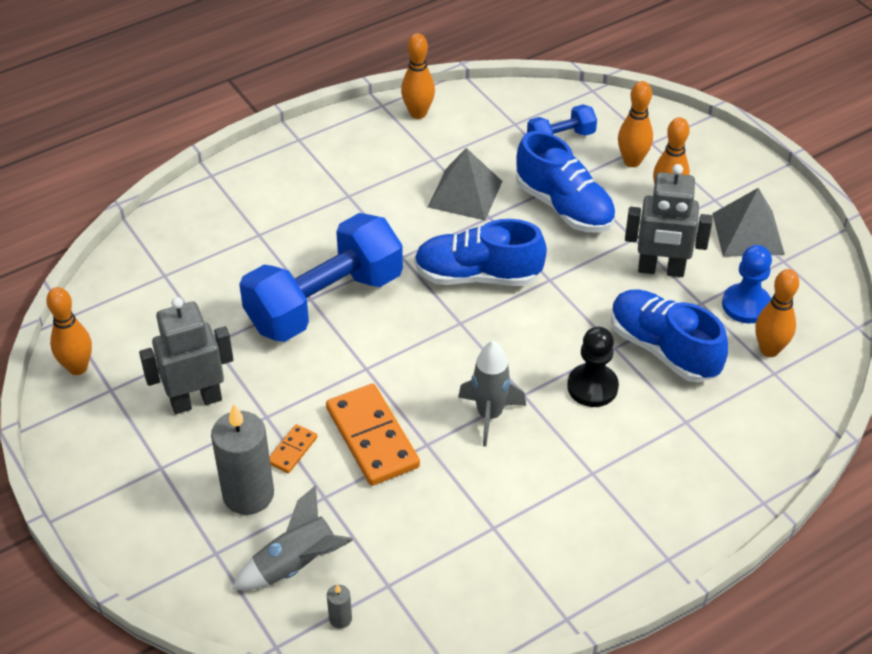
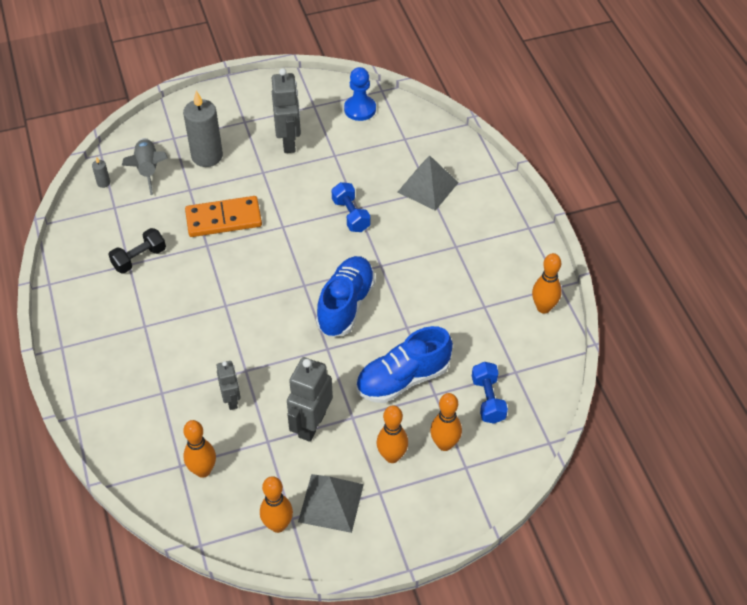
camera: 105 degrees right, 5 degrees up
orange bowling pin [46,287,92,375] -> orange bowling pin moved to [260,476,293,533]
blue dumbbell [239,213,403,342] -> blue dumbbell [332,182,370,232], size x0.47
orange domino [269,424,317,473] -> none
grey pyramid [428,148,502,220] -> grey pyramid moved to [398,156,459,211]
grey rocket [458,341,526,446] -> none
black pawn [567,327,619,407] -> none
blue shoe [611,289,728,382] -> grey robot [217,361,241,410]
blue pawn [722,245,772,323] -> blue pawn moved to [344,67,376,121]
none -> black dumbbell [108,228,166,274]

